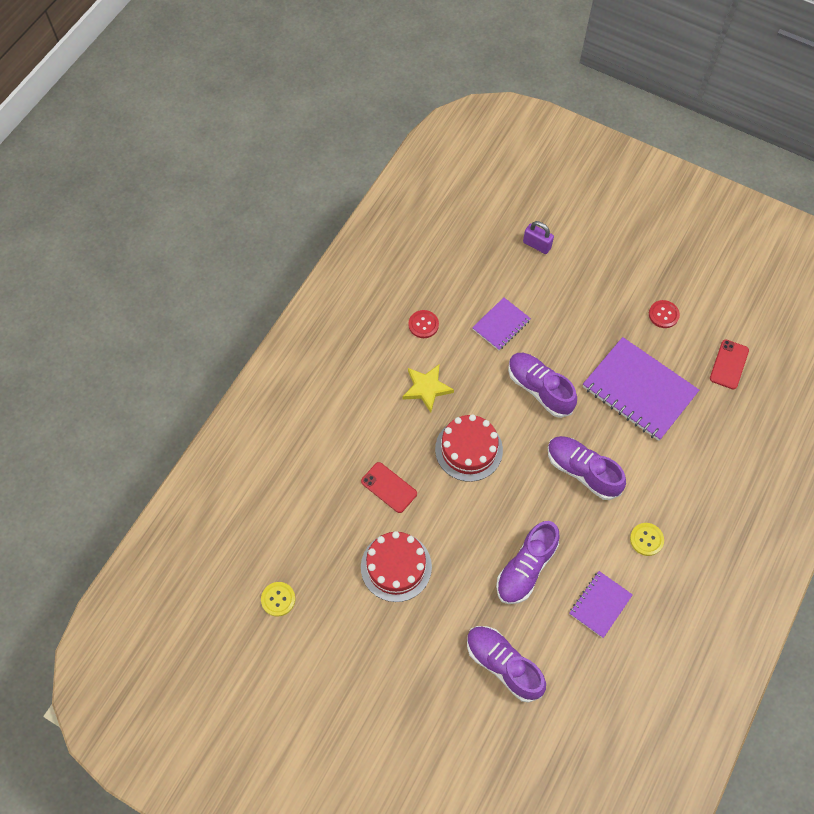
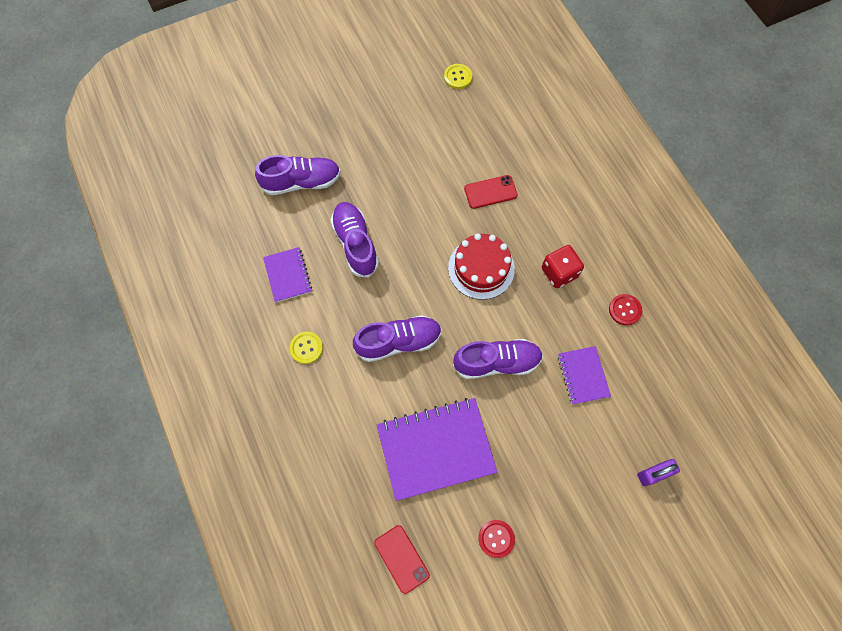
camera: 125 degrees right, 5 degrees up
red cake [361,531,432,602] -> none
yellow star [402,364,454,413] -> red dice [542,245,584,288]

